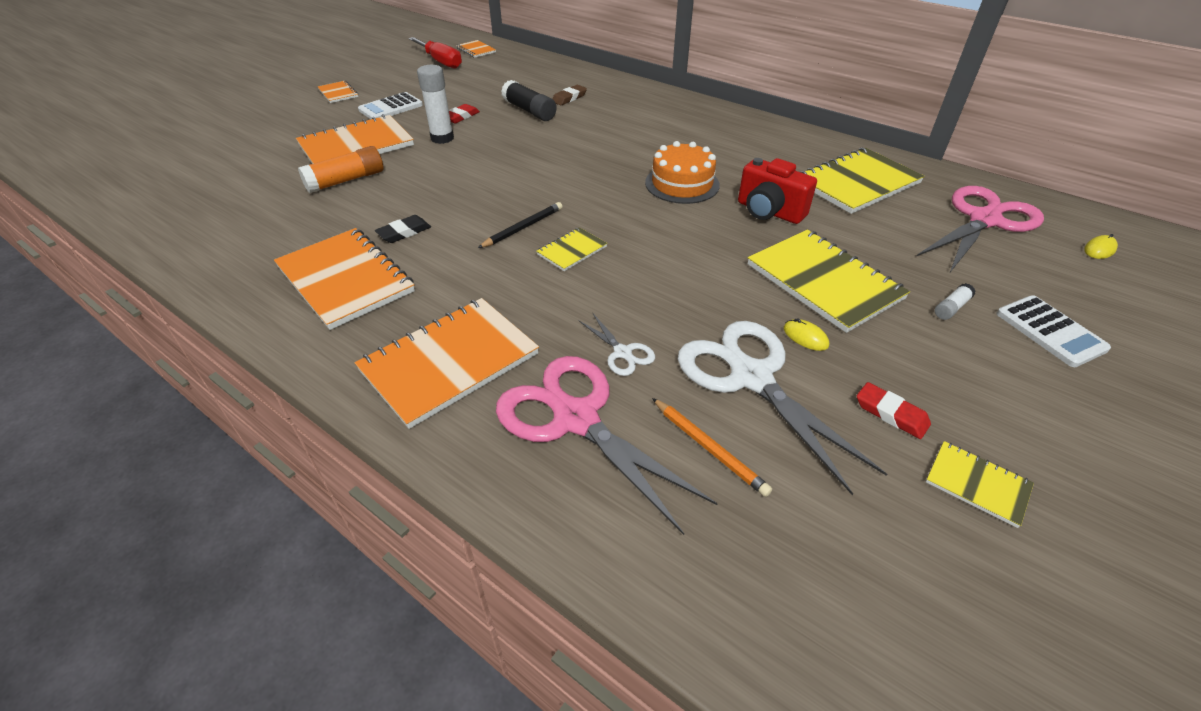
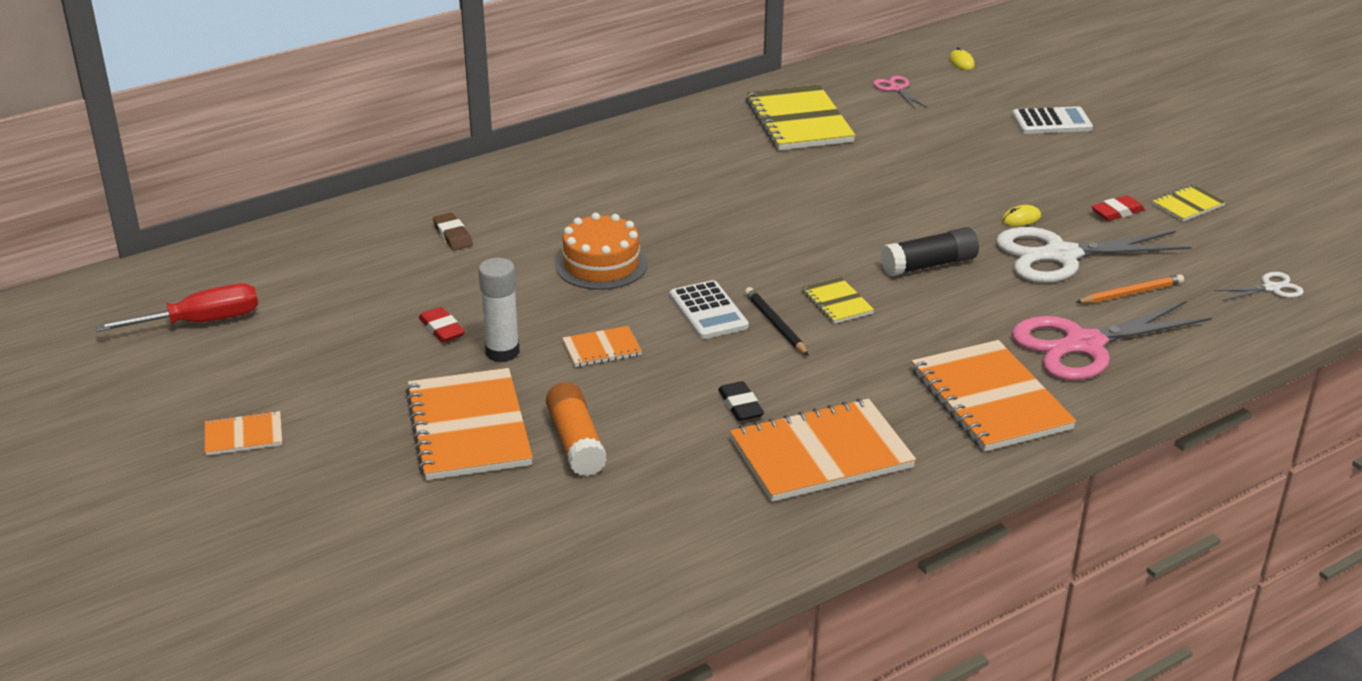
camera: 70 degrees left, 10 degrees down
white calculator [358,92,423,119] -> white calculator moved to [670,280,749,339]
orange notebook [456,40,496,58] -> orange notebook moved to [562,326,642,367]
black glue stick [501,80,557,121] -> black glue stick moved to [881,227,979,276]
white scissors [578,314,655,376] -> white scissors moved to [1214,272,1304,301]
orange cake [645,141,720,204] -> orange cake moved to [555,213,648,290]
red camera [738,158,817,224] -> none
yellow notebook [748,230,910,333] -> none
pink scissors [917,186,1044,272] -> pink scissors [873,76,927,109], size x0.45
white glue stick [935,283,975,320] -> none

